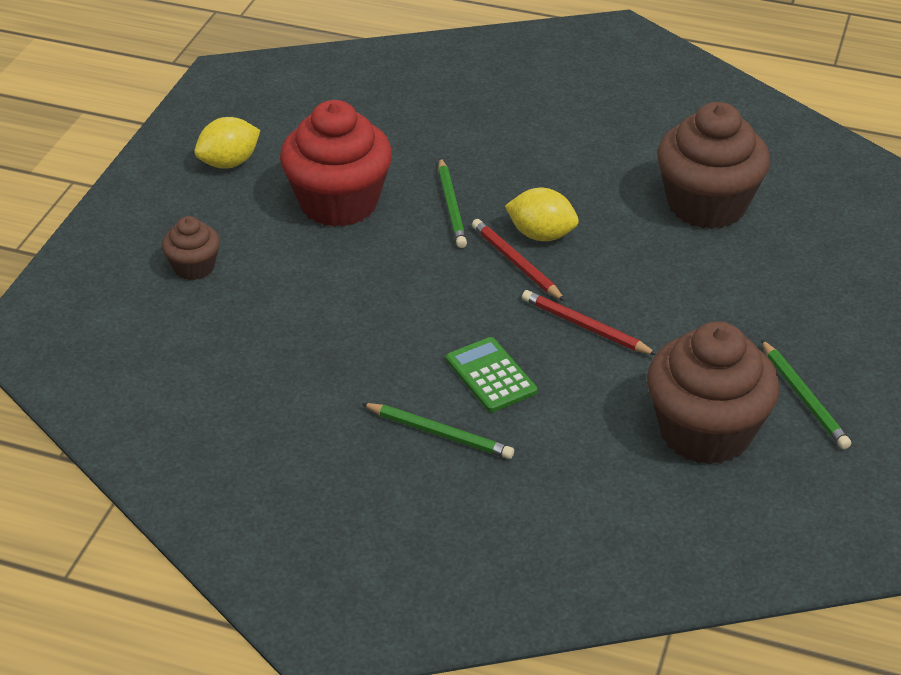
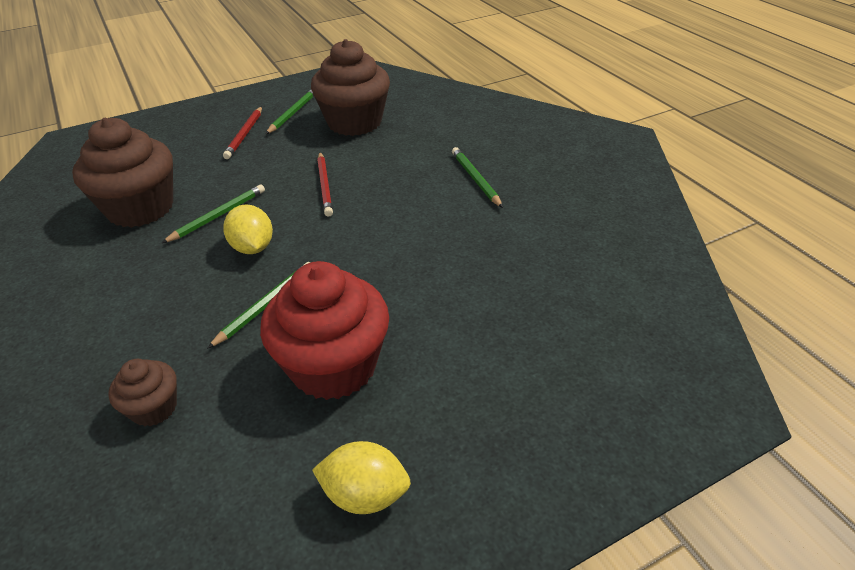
camera: 135 degrees left, 0 degrees up
brown cupcake [162,216,220,280] -> brown cupcake moved to [108,359,177,427]
green calculator [446,337,537,412] -> none
red pencil [472,219,565,301] -> red pencil moved to [223,106,262,159]
none -> green pencil [162,184,265,243]

